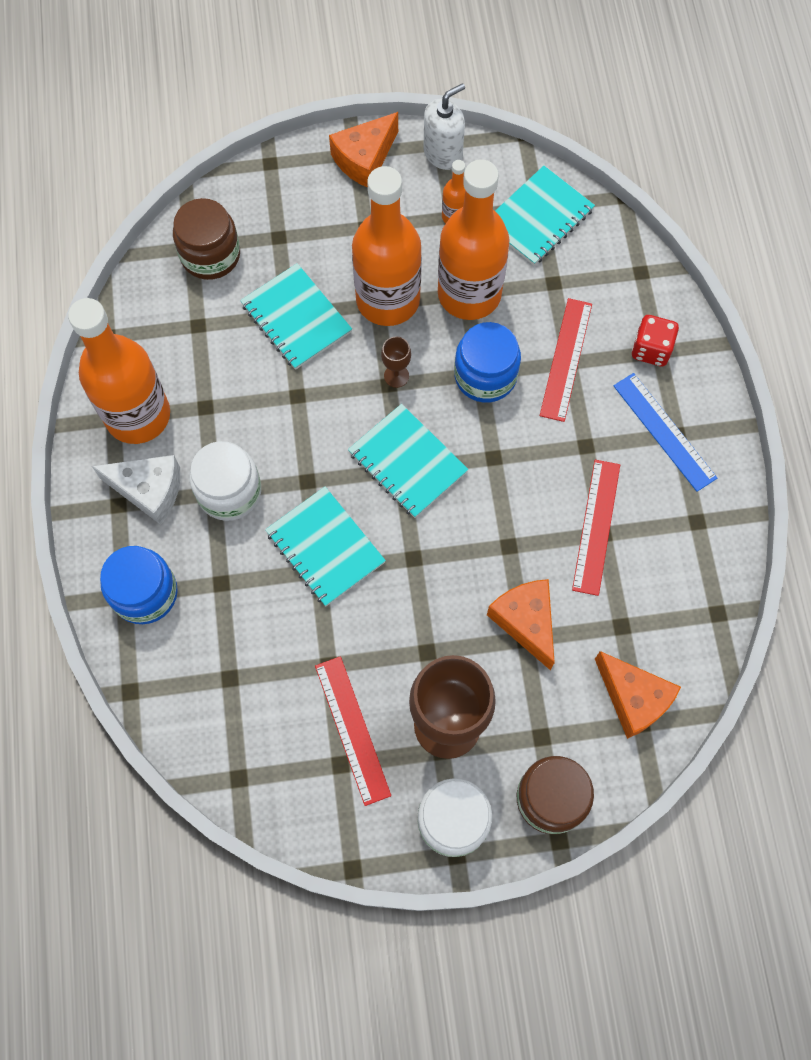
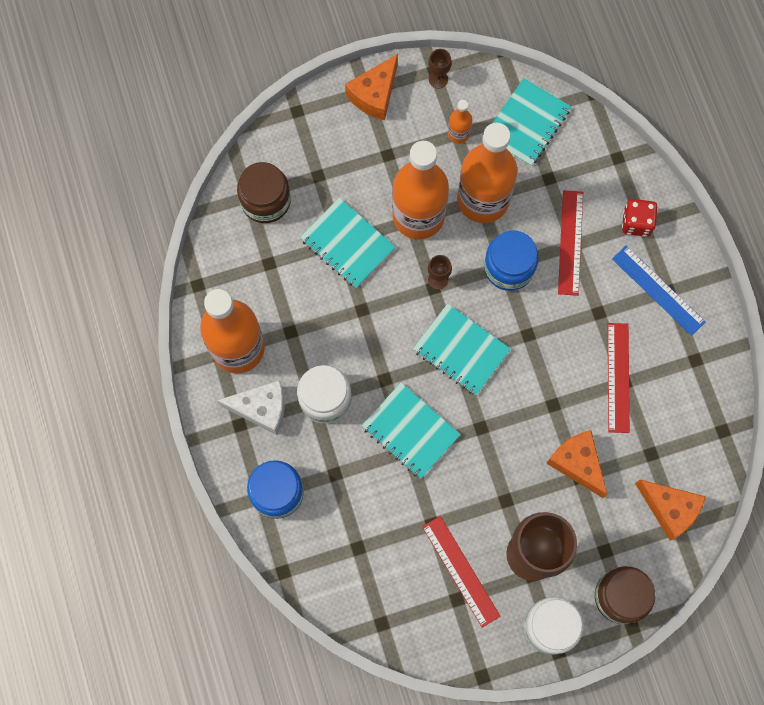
camera: 10 degrees left, 5 degrees up
white soap dispenser [423,83,465,170] -> brown goblet [428,49,452,88]

